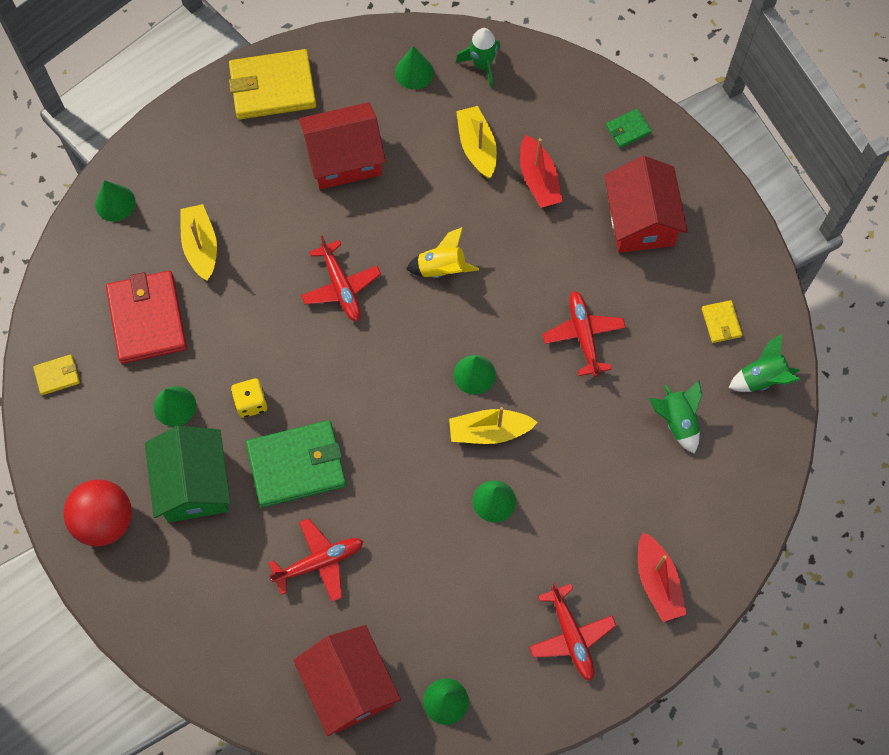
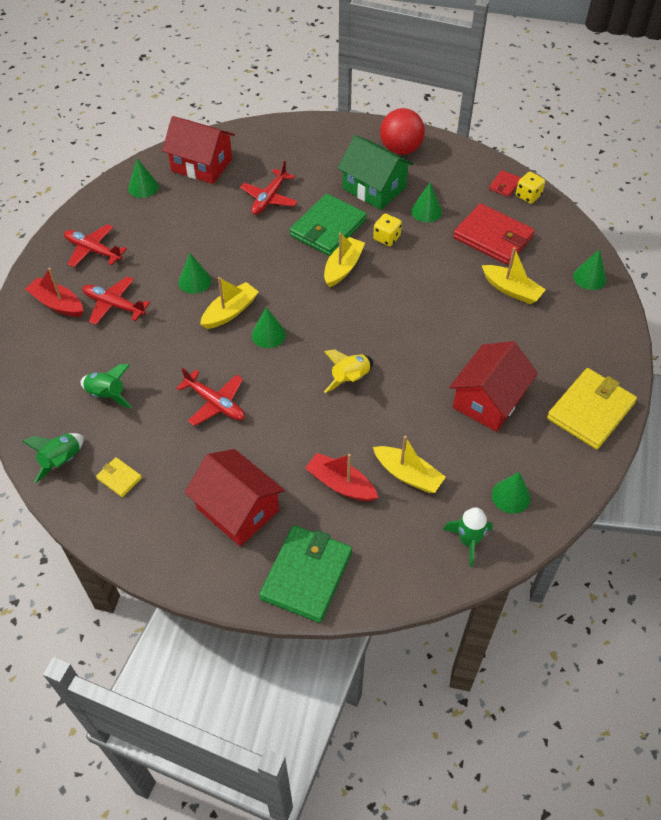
camera: 140 degrees right, 15 degrees down
yellow wallet [33,354,80,395] -> red wallet [489,170,521,197]
red plane [301,235,381,322] -> red plane moved to [82,276,150,325]
green wallet [605,109,652,148] -> green wallet [259,525,352,623], size x2.16
none -> yellow boat [324,233,365,287]
none -> yellow dice [516,172,545,204]

